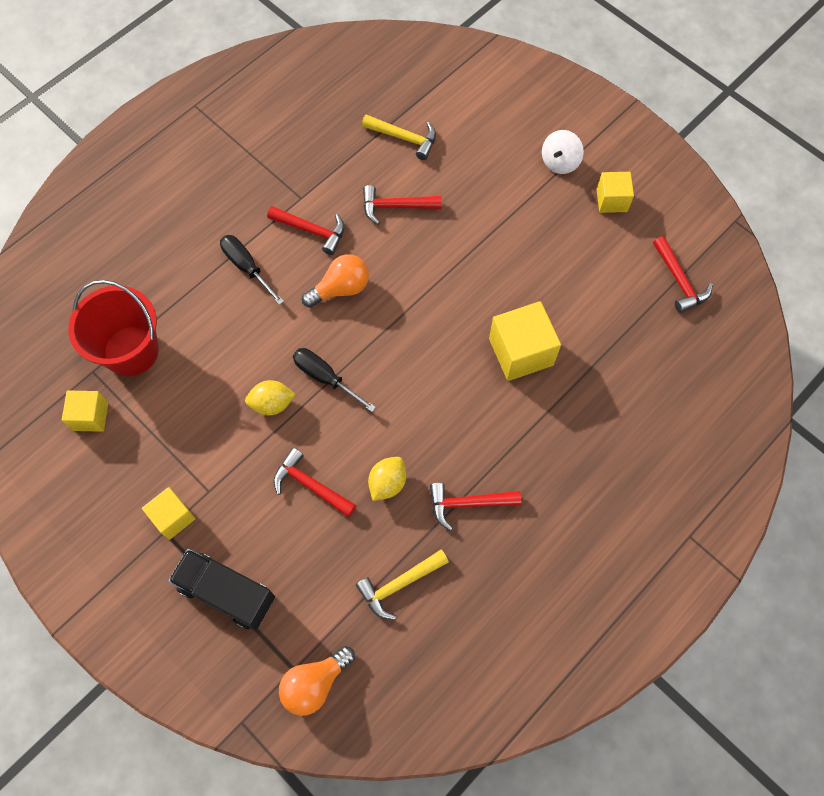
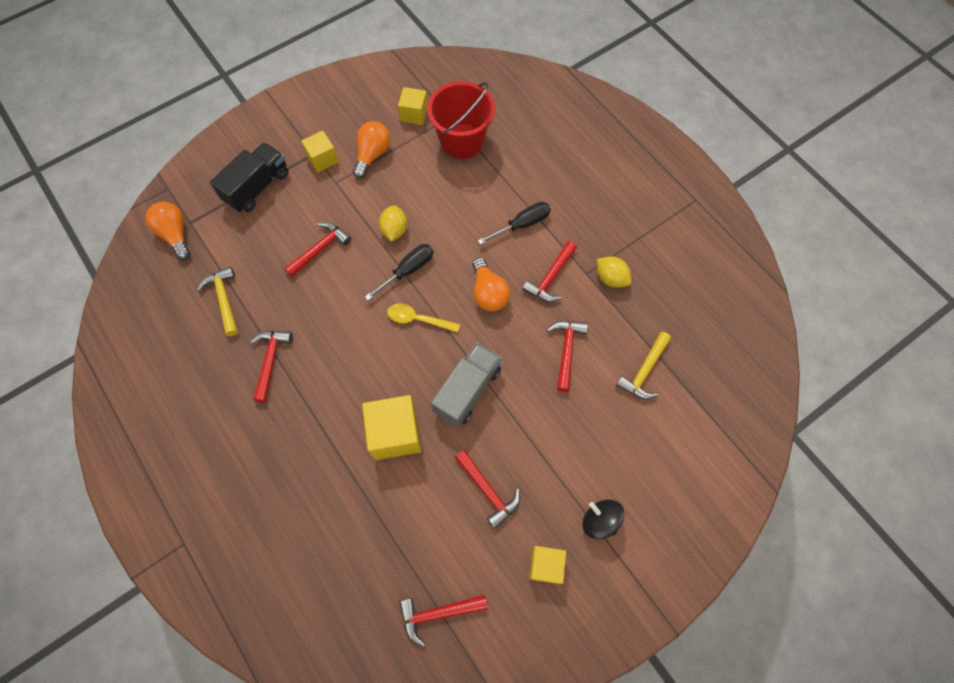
camera: 100 degrees right, 0 degrees up
yellow lemon [368,457,406,501] -> yellow lemon moved to [597,256,631,288]
white spinning top [542,130,584,174] -> black spinning top [583,499,624,539]
none -> orange light bulb [353,121,390,179]
none -> yellow spoon [387,303,460,333]
none -> grey truck [431,343,502,427]
none -> red hammer [455,450,520,529]

